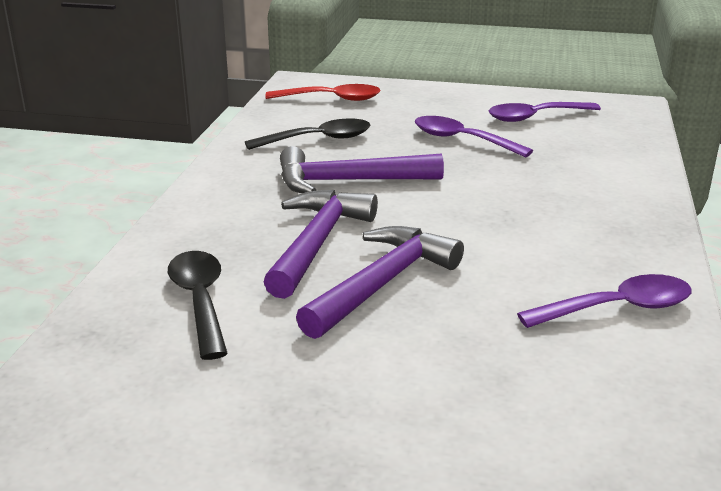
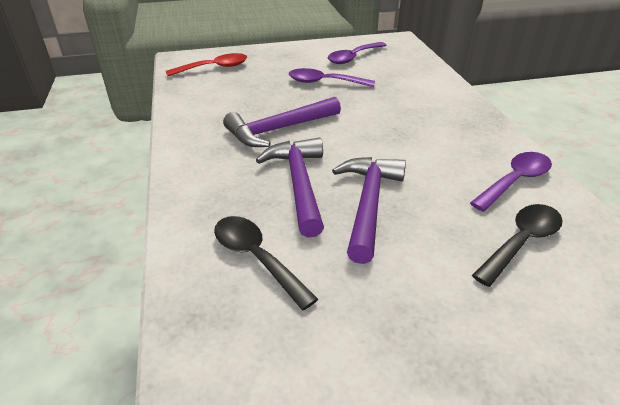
camera: 25 degrees left, 10 degrees up
black spoon [245,119,371,150] -> black spoon moved to [472,204,563,287]

